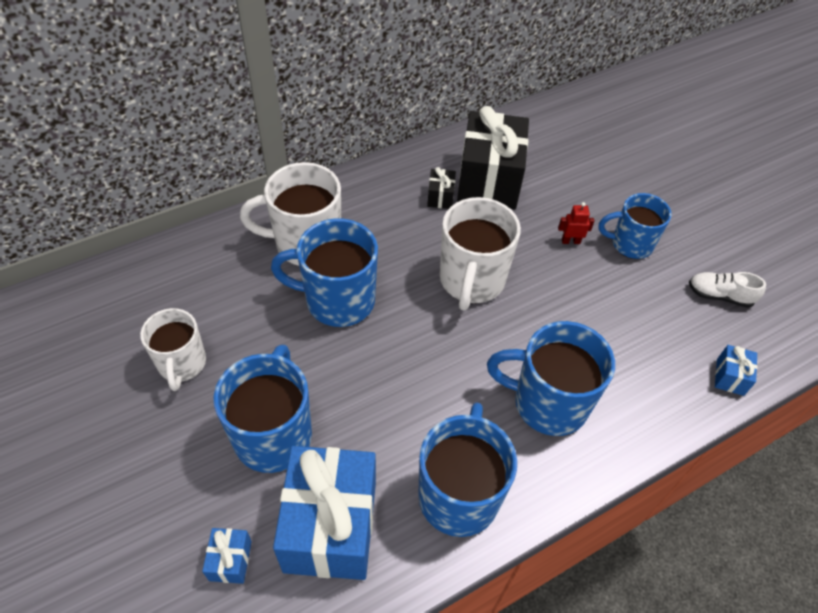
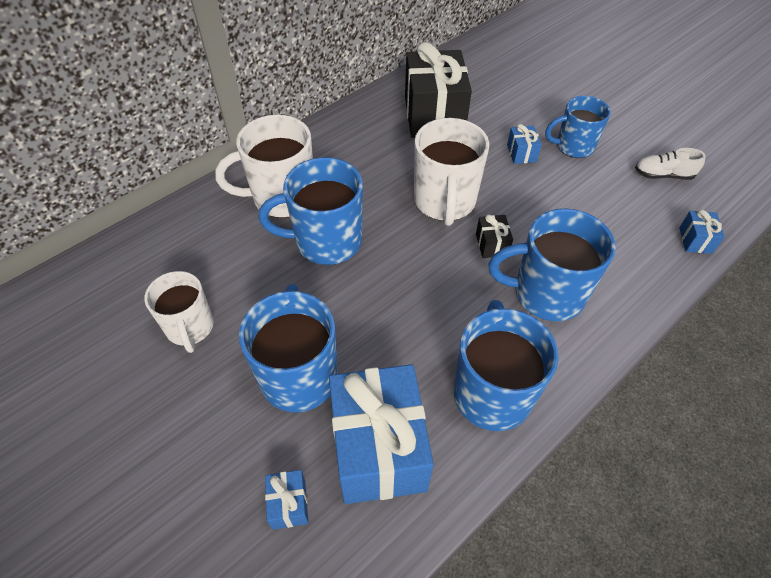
camera: 10 degrees left, 0 degrees up
black gift [427,167,456,209] -> black gift moved to [476,214,513,258]
red robot [558,202,594,244] -> blue gift [507,124,542,164]

